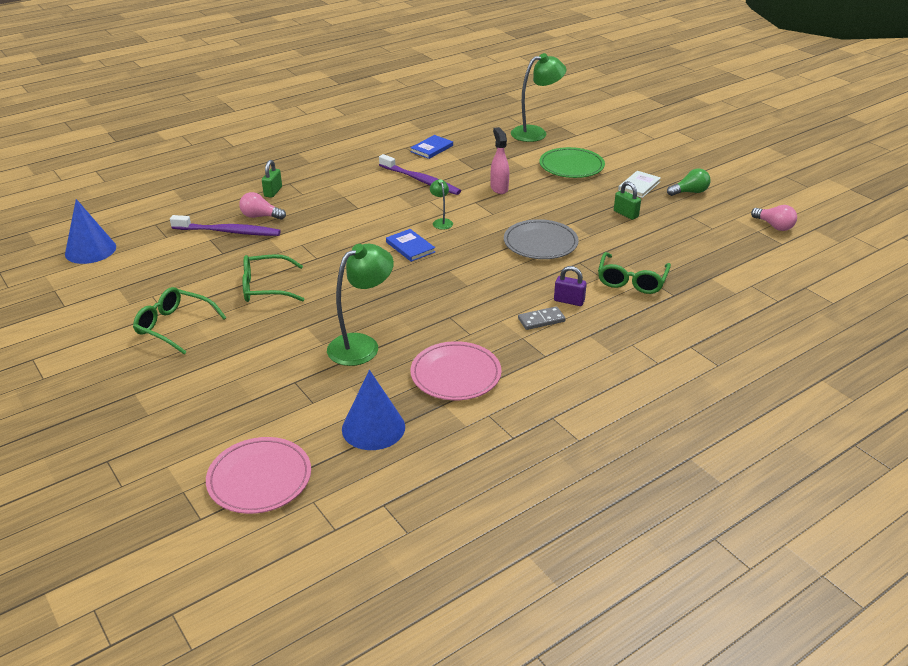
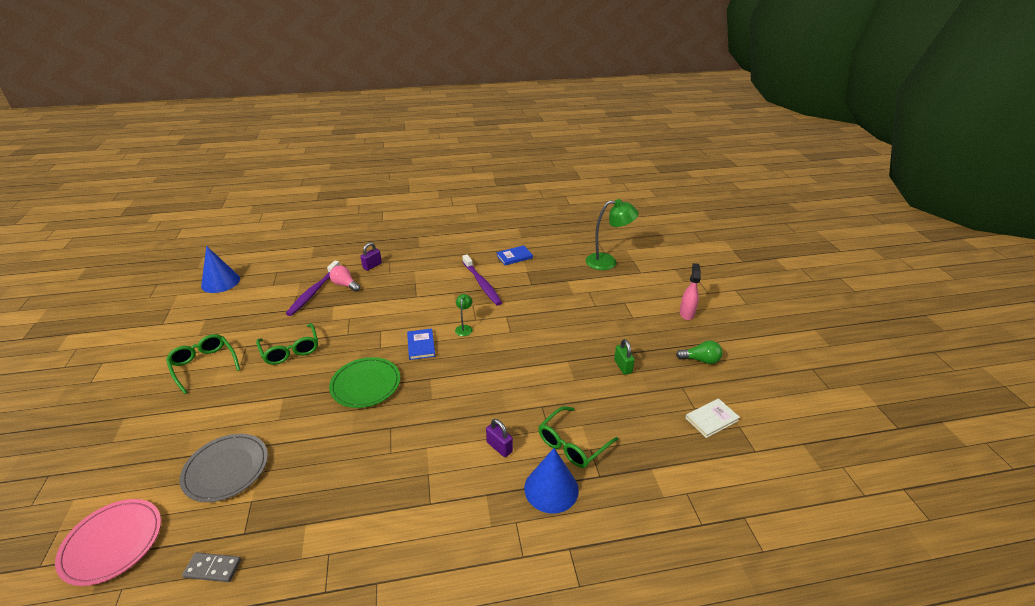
camera: 25 degrees right, 0 degrees up
purple toothbrush [170,215,281,236] -> purple toothbrush turned 75 degrees clockwise [286,260,340,316]
green glasses [242,254,304,302] -> green glasses turned 135 degrees counterclockwise [256,323,318,365]
green padlock [262,160,282,198] -> purple padlock [360,242,382,271]
green lamp [327,244,394,366] -> none
blue cone [342,370,405,450] -> blue cone moved to [524,448,579,513]
pink plate [410,341,502,400] -> none
pink spray bottle [491,127,509,194] -> pink spray bottle moved to [680,263,701,320]
grey plate [504,219,579,259] -> grey plate moved to [180,434,268,502]
grey domino [518,306,566,330] -> grey domino moved to [182,552,241,582]
green plate [539,147,605,178] -> green plate moved to [329,357,400,408]
white book [618,171,661,198] -> white book moved to [685,398,740,438]
pink light bulb [751,205,797,231] -> none

